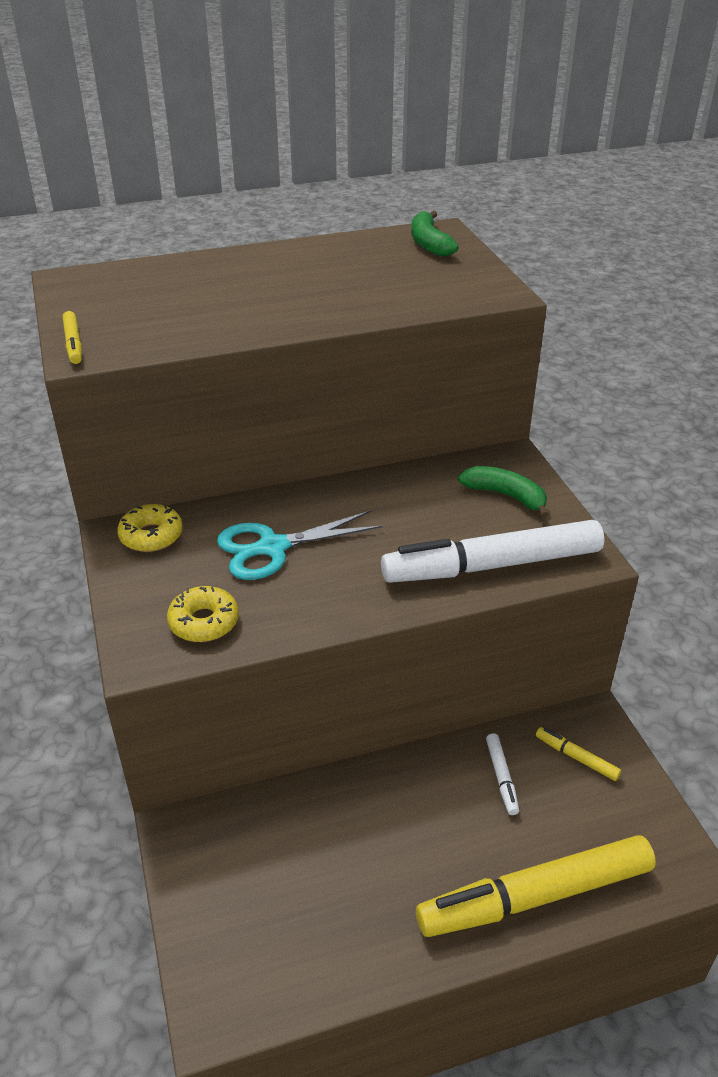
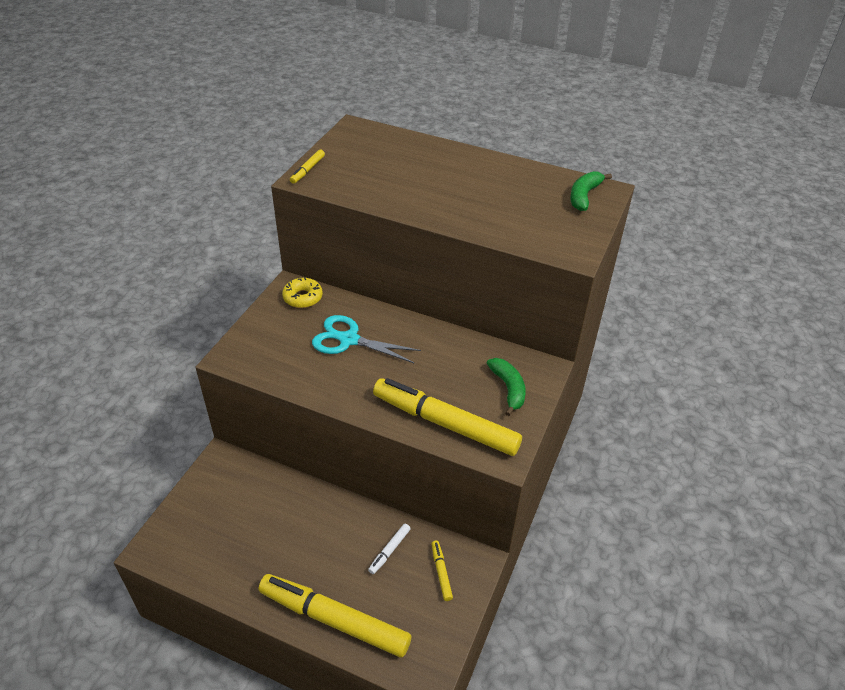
camera: 40 degrees right, 5 degrees up
yellow donut [167,586,239,642] -> none
white marker [381,520,604,583] -> yellow marker [373,378,522,456]

